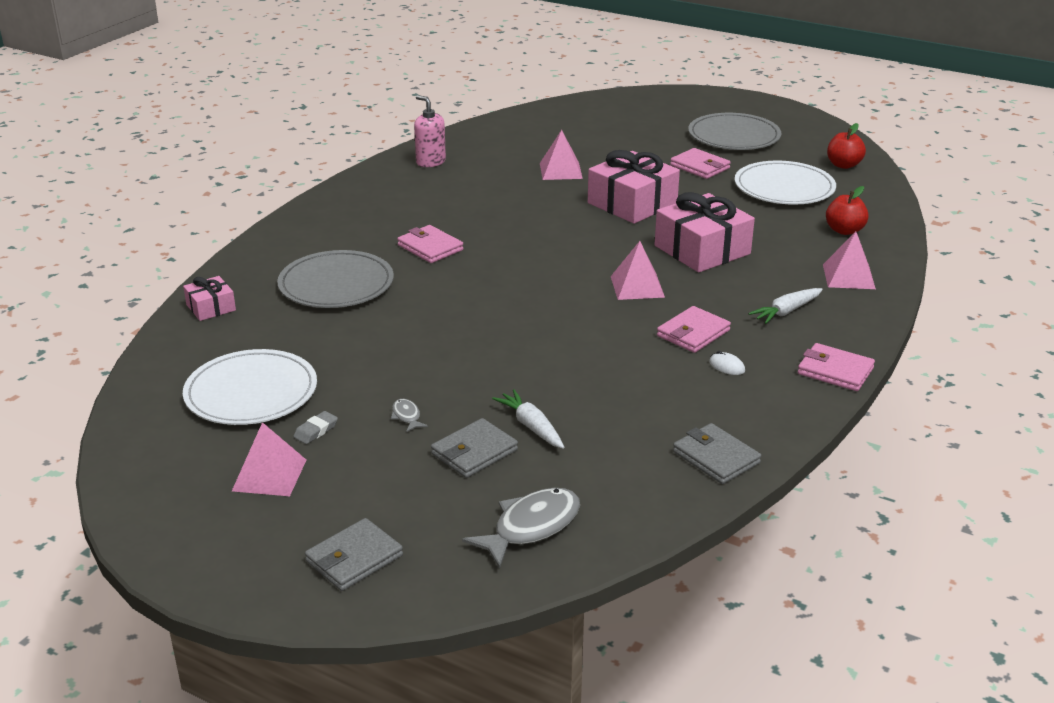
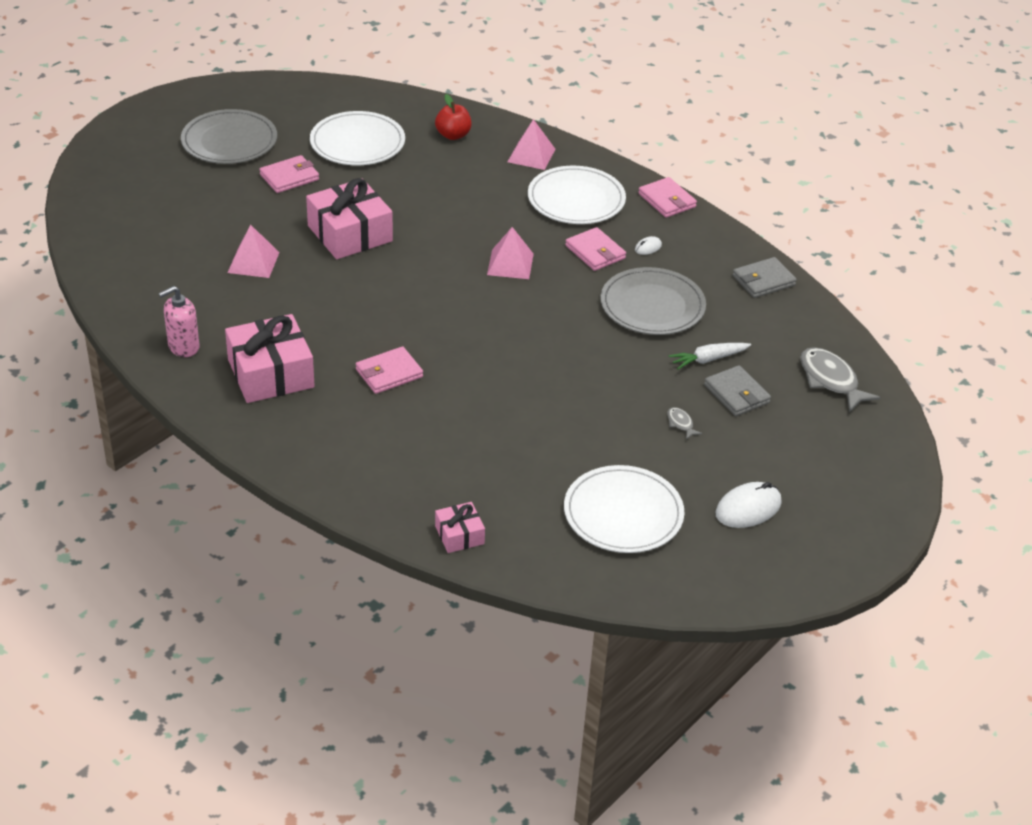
camera: 80 degrees left, 10 degrees up
pink pyramid [232,422,306,496] -> white mouse [715,482,782,528]
grey plate [277,250,394,308] -> grey plate moved to [601,267,706,335]
grey eraser [293,411,338,444] -> none
grey wallet [305,518,403,591] -> none
grey fish [391,399,428,432] -> grey fish turned 75 degrees clockwise [668,407,702,440]
pink gift [655,192,755,272] -> pink gift moved to [225,314,315,403]
white carrot [748,288,823,324] -> white plate [528,166,626,224]
pink wallet [798,343,875,391] -> pink wallet turned 75 degrees counterclockwise [638,177,697,218]
red apple [827,123,866,169] -> none

